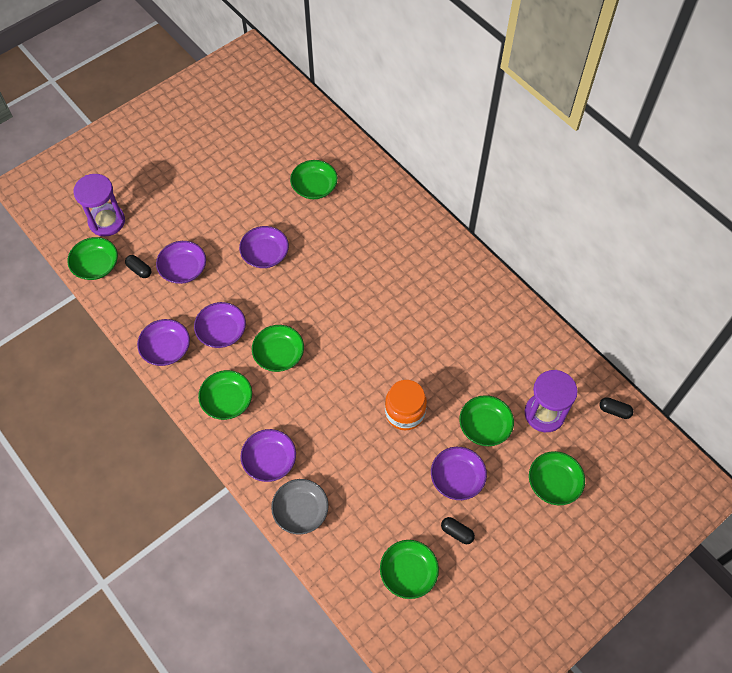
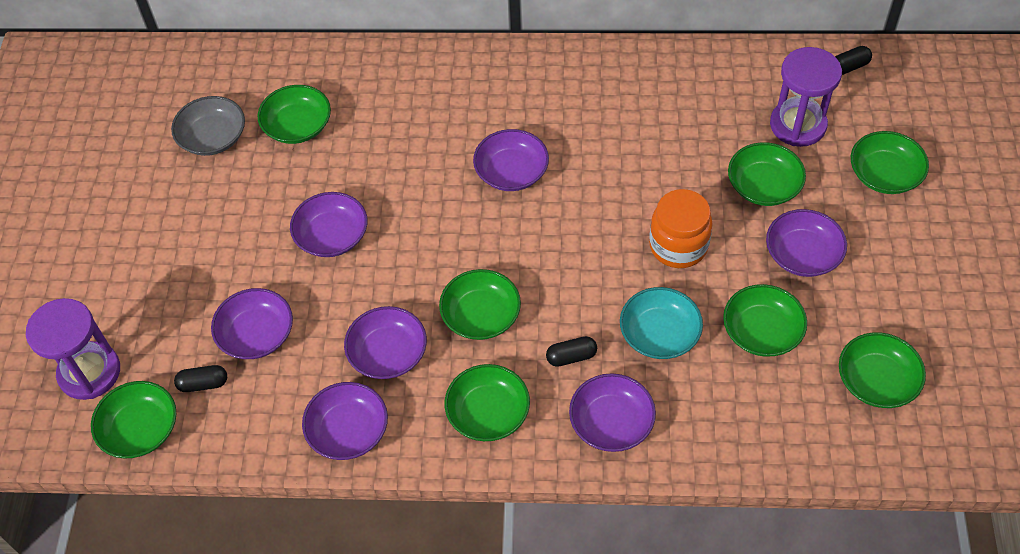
camera: 45 degrees left, 5 degrees down
grey bowl [271,479,329,534] -> grey bowl moved to [171,96,245,156]
black capsule [441,517,475,544] -> black capsule moved to [546,336,597,367]
none -> purple bowl [473,129,549,191]
none -> turquoise bowl [620,287,703,359]
none -> green bowl [723,284,807,357]

